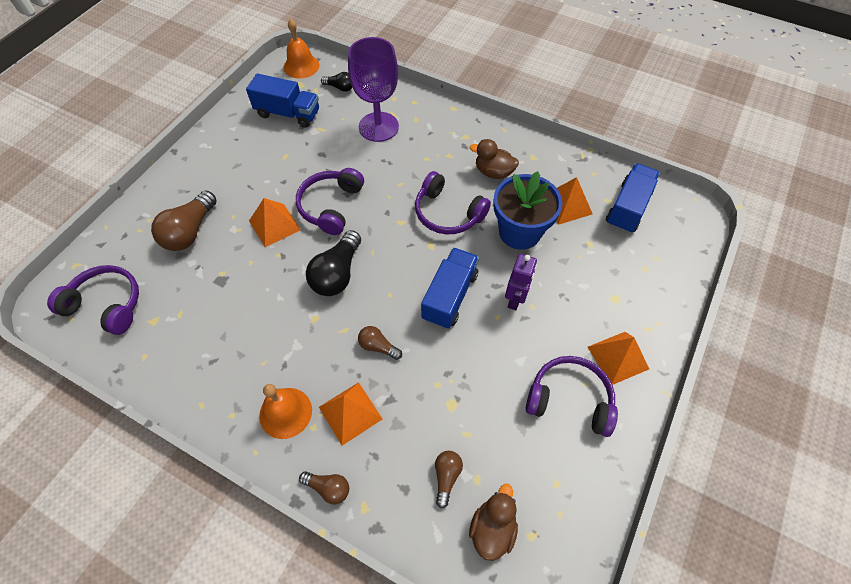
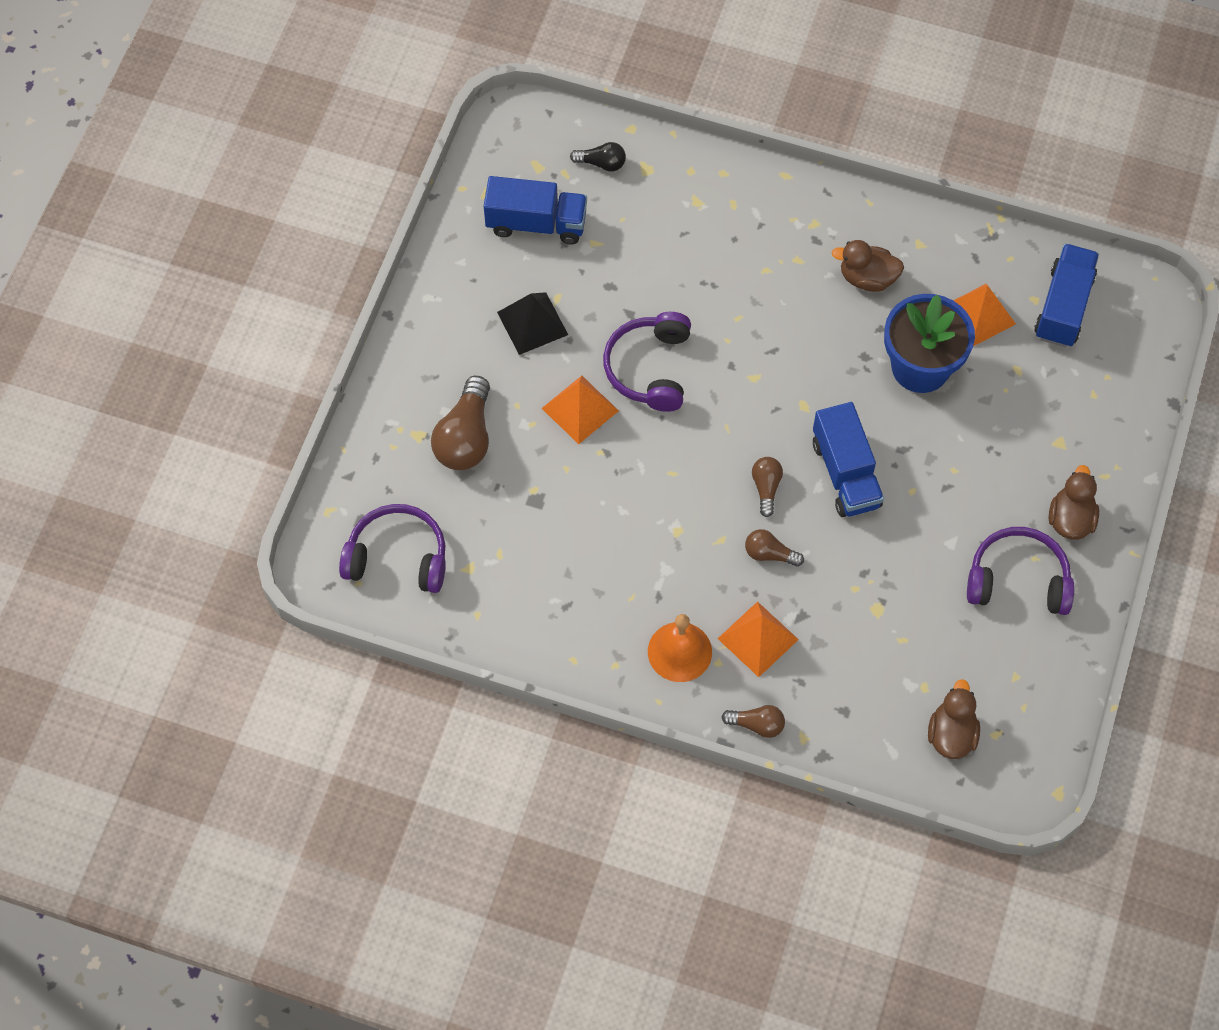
camera: 10 degrees left, 5 degrees up
orange bell [284,19,319,79] -> none
black light bulb [306,230,361,296] -> none
purple goblet [348,37,399,142] -> none
purple headphones [415,171,491,235] -> none
blue truck [421,248,479,329] -> blue truck turned 150 degrees clockwise [813,402,884,517]
brown light bulb [435,451,463,508] -> brown light bulb moved to [752,457,783,517]
purple robot [505,254,537,310] -> none
orange pyramid [588,332,649,385] -> brown duck [1049,465,1099,540]
none -> black pyramid [497,292,568,355]

